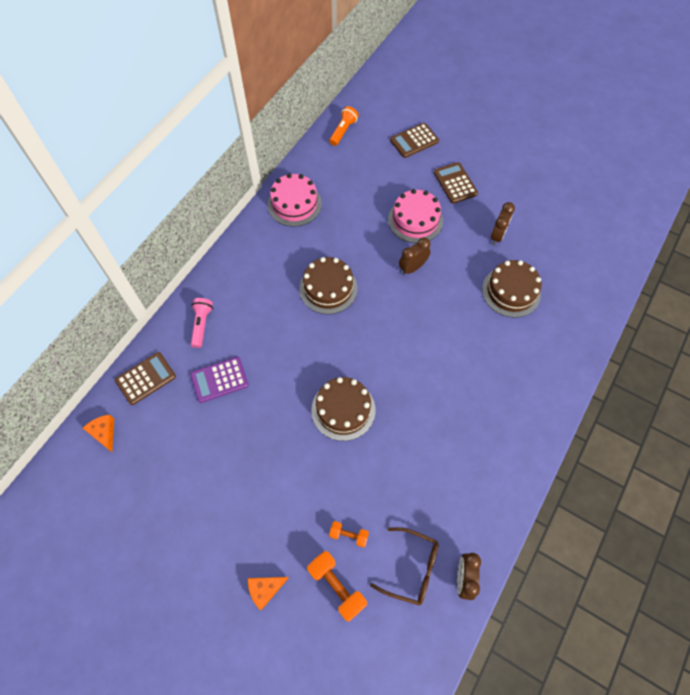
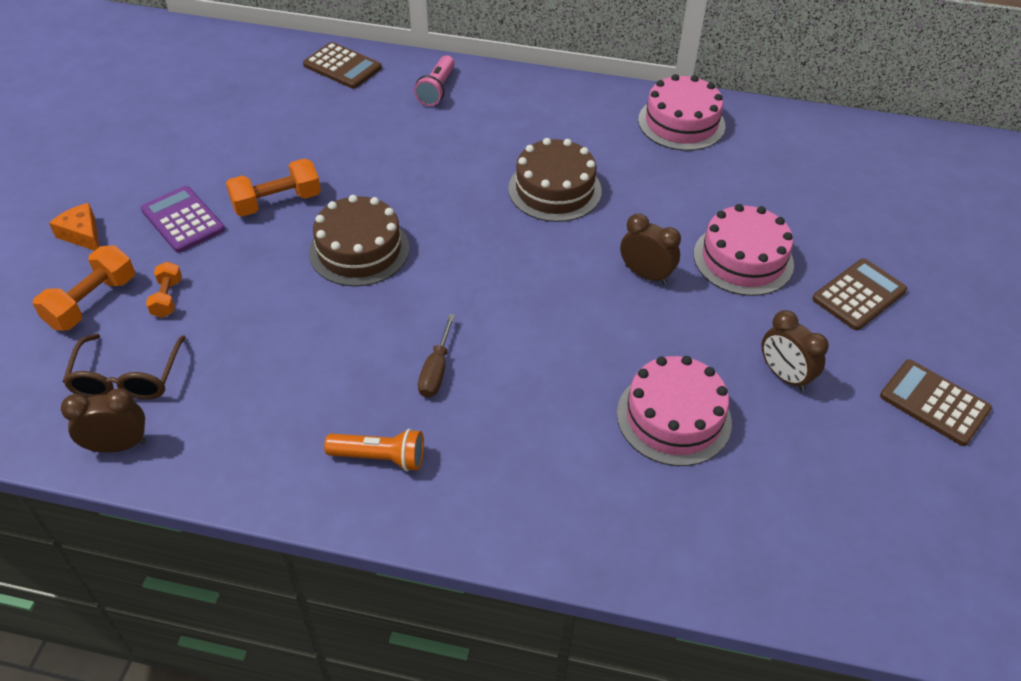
camera: 70 degrees right, 15 degrees down
orange cheese [83,414,114,452] -> none
purple calculator [190,357,249,403] -> purple calculator moved to [141,186,225,253]
pink flashlight [191,298,213,348] -> pink flashlight turned 120 degrees clockwise [414,55,455,106]
orange flashlight [329,106,359,146] -> orange flashlight moved to [324,429,424,471]
brown calculator [390,123,439,158] -> brown calculator moved to [880,359,992,446]
brown cake [482,260,542,318] -> pink cake [617,356,732,466]
brown clock [490,202,515,245] -> brown clock turned 45 degrees clockwise [762,310,829,391]
none -> orange dumbbell [226,158,321,217]
none -> brown screwdriver [418,314,455,398]

